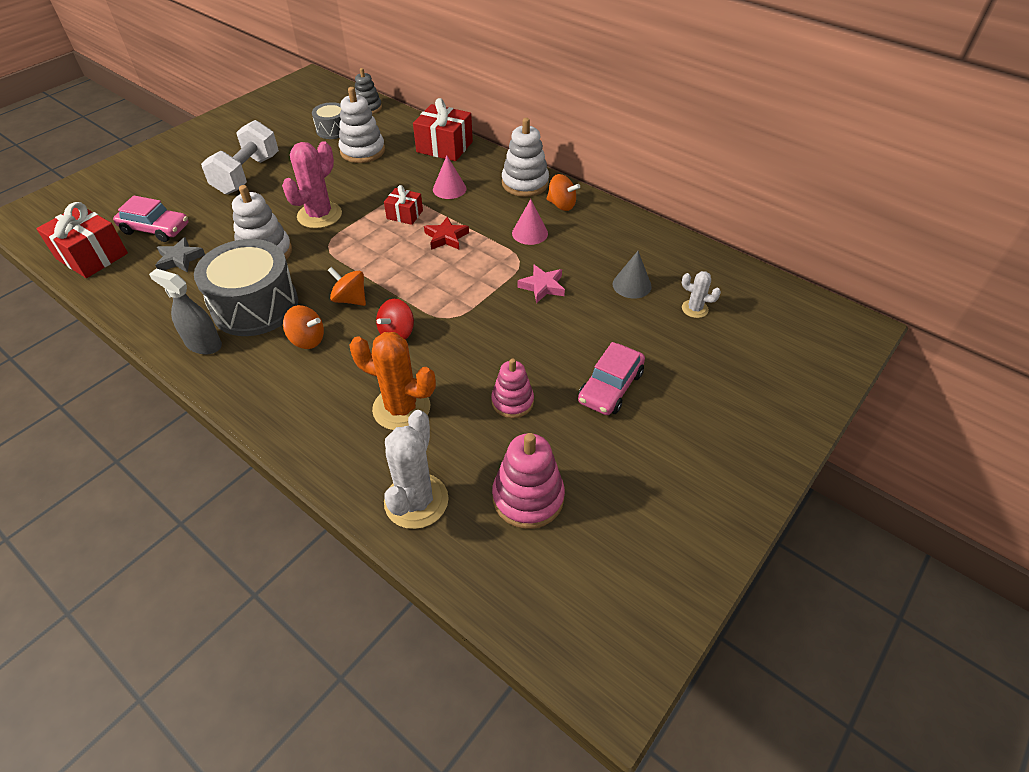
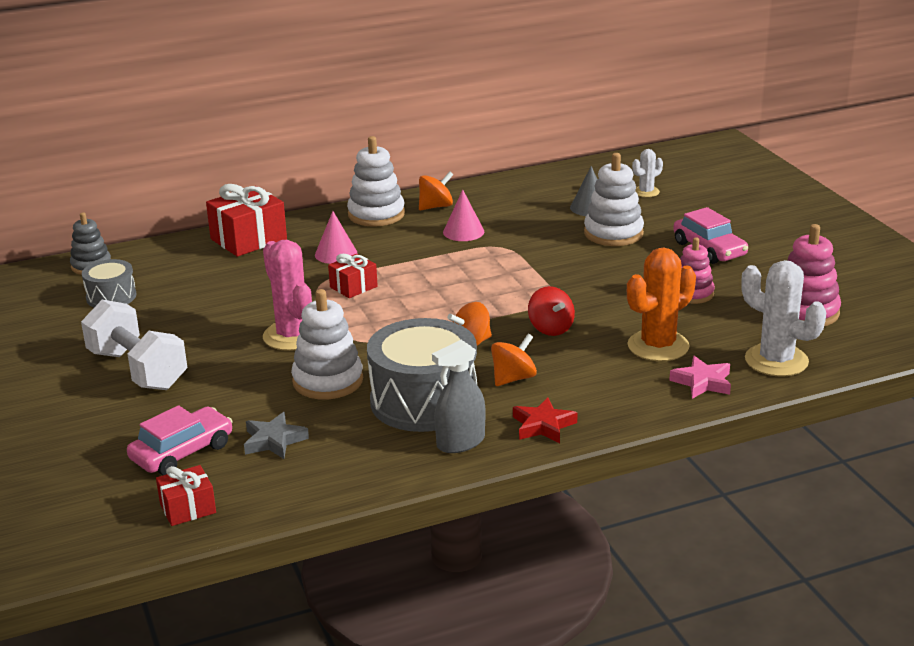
camera: 60 degrees left, 20 degrees down
red gift [36,202,128,278] -> red gift [156,465,216,526], size x0.58
white stacking toy [338,87,385,163] -> white stacking toy moved to [584,153,644,246]
red star [424,217,469,250] -> red star moved to [513,397,577,443]
pink star [517,265,565,303] -> pink star moved to [669,356,731,399]

